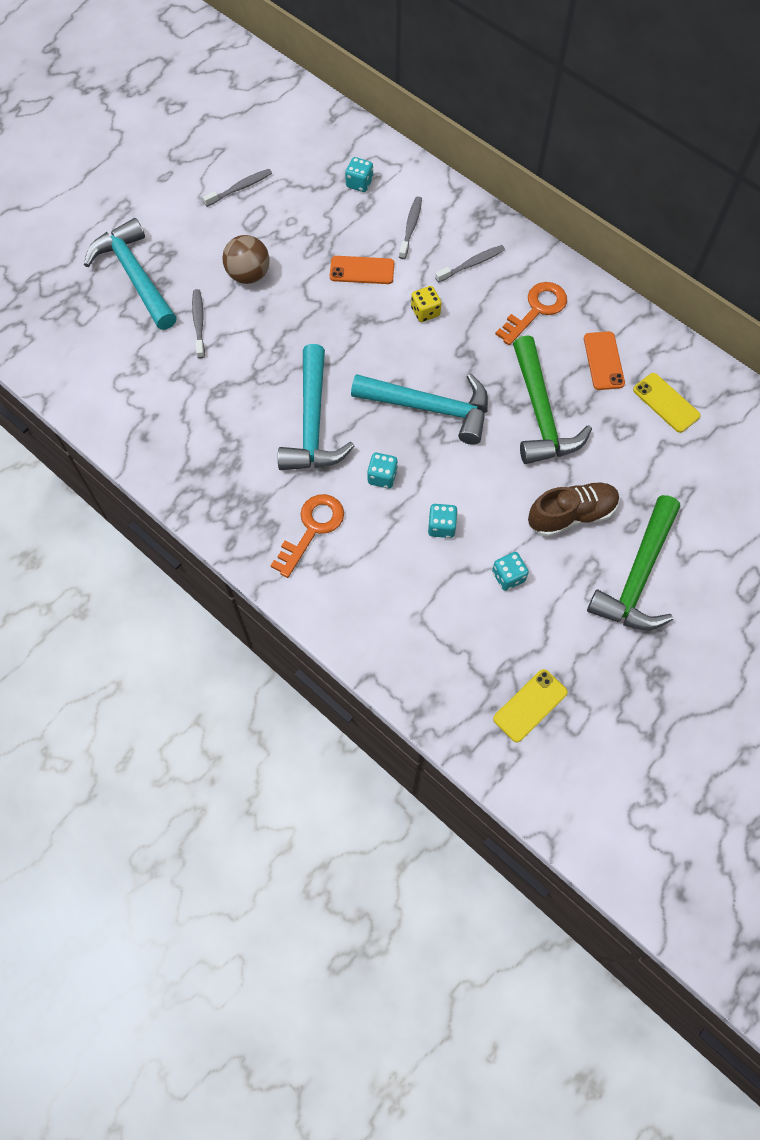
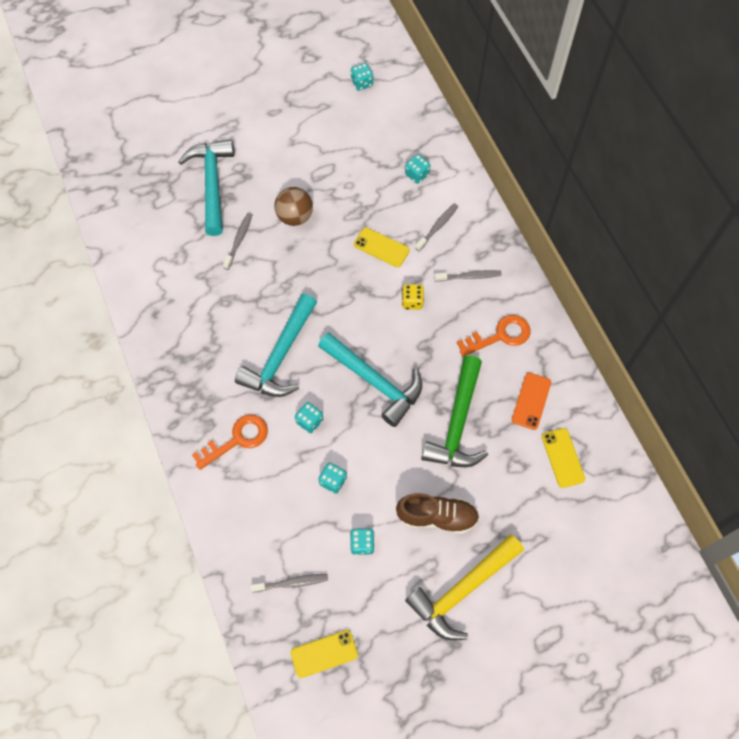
camera: 25 degrees right, 0 degrees up
grey toothbrush [203,169,272,207] -> grey toothbrush moved to [250,574,328,593]
orange phone [330,256,394,284] -> yellow phone [354,227,410,267]
green hammer [587,495,680,630] -> yellow hammer [405,534,524,641]
none -> turquoise dice [351,63,373,91]

